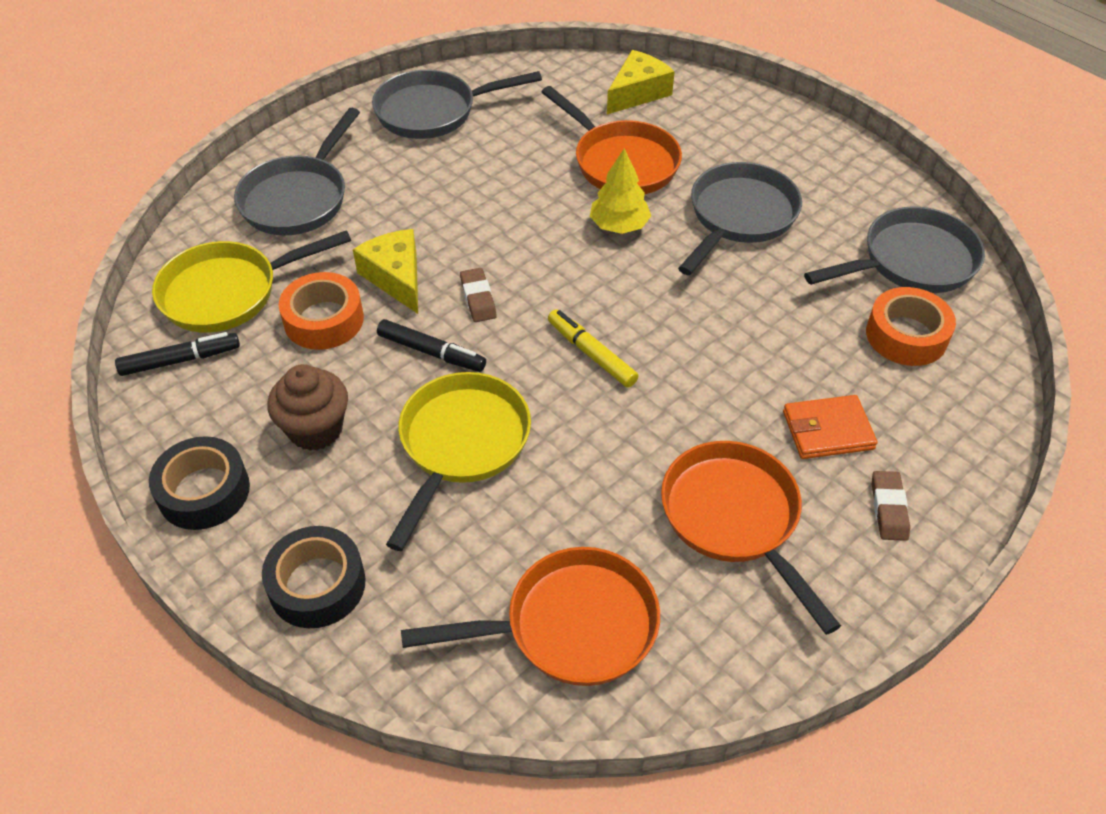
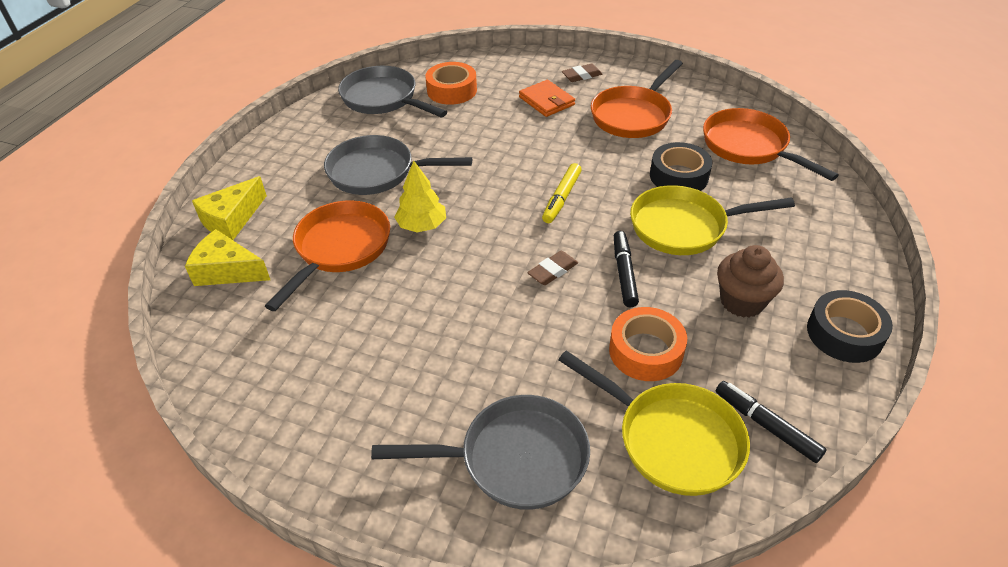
camera: 115 degrees left, 5 degrees down
black tape [262,526,366,628] -> black tape moved to [650,142,712,191]
yellow cheese [353,229,418,314] -> yellow cheese moved to [192,176,267,240]
grey pan [372,70,542,139] -> none

